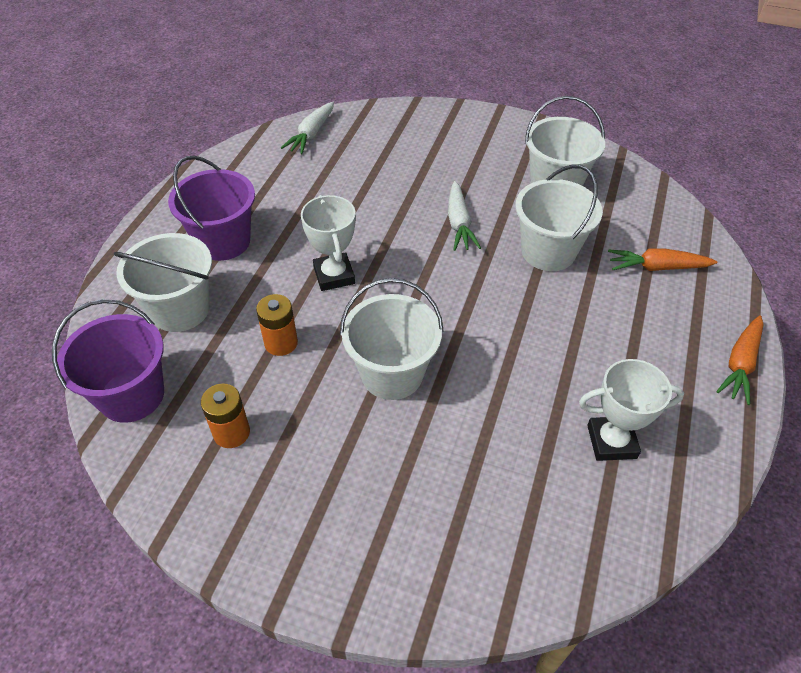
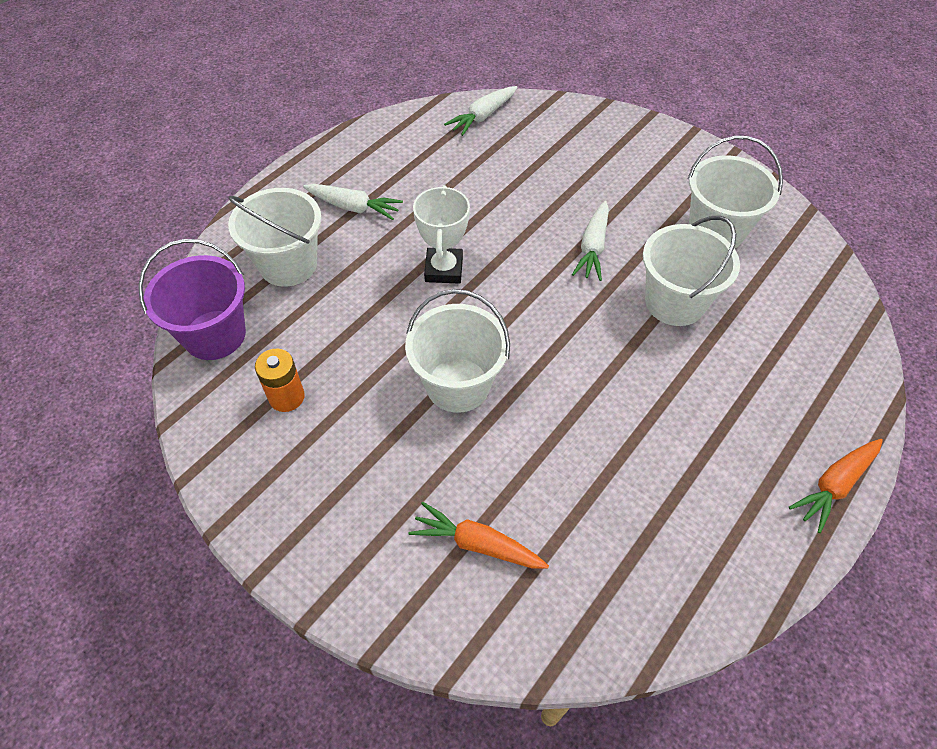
camera: 20 degrees right, 5 degrees up
purple bucket [168,156,255,261] -> white carrot [303,184,403,220]
orange battery [256,294,298,356] -> none
white trophy [579,359,684,461] -> none
orange carrot [608,248,717,271] -> orange carrot moved to [409,502,549,569]

